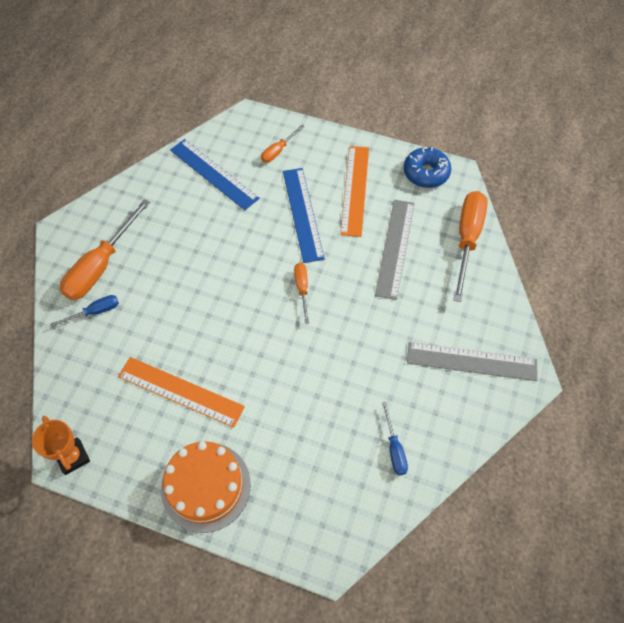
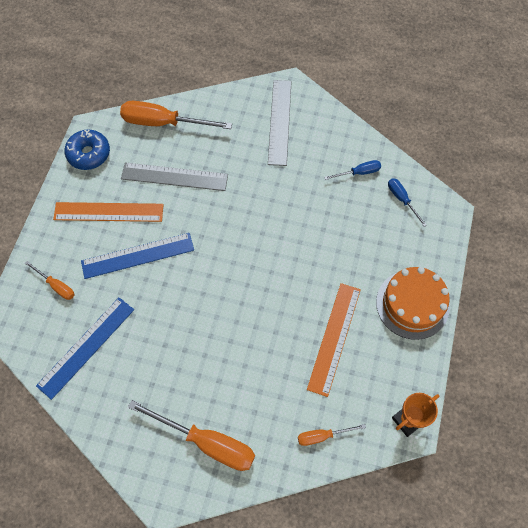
camera: 95 degrees left, 5 degrees up
blue screwdriver [50,295,119,327] -> blue screwdriver moved to [388,178,427,227]
orange screwdriver [294,263,309,324] -> orange screwdriver moved to [298,424,366,446]

